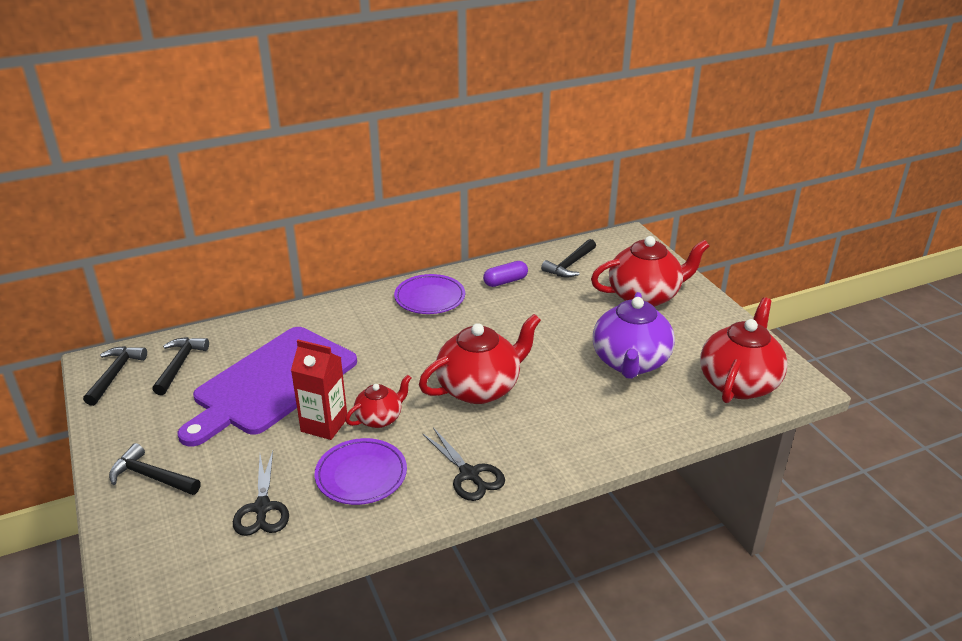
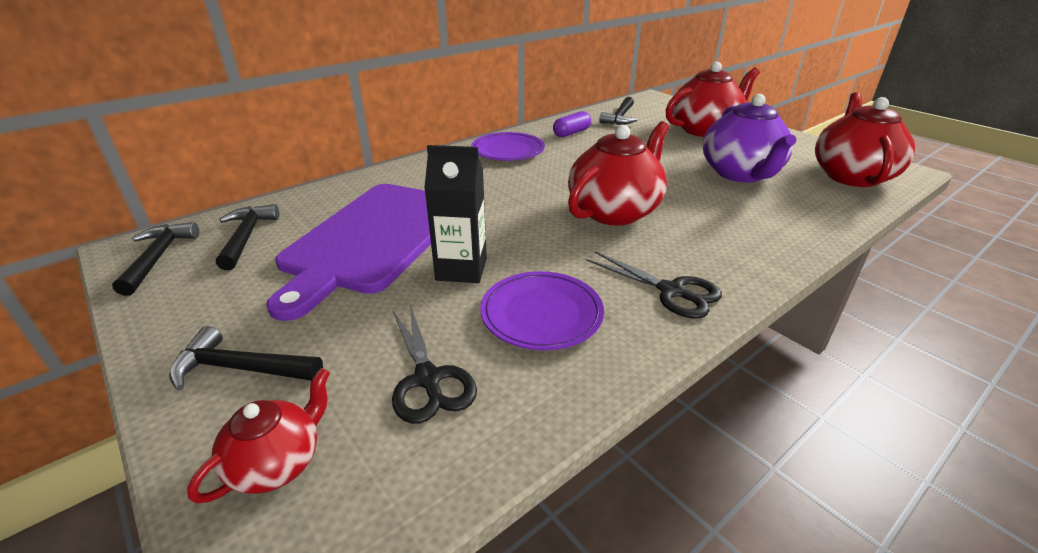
camera: 15 degrees left, 0 degrees up
red carton [291,340,347,440] -> black carton [424,145,487,283]
red teapot [345,374,412,428] -> red teapot moved to [187,368,330,504]

